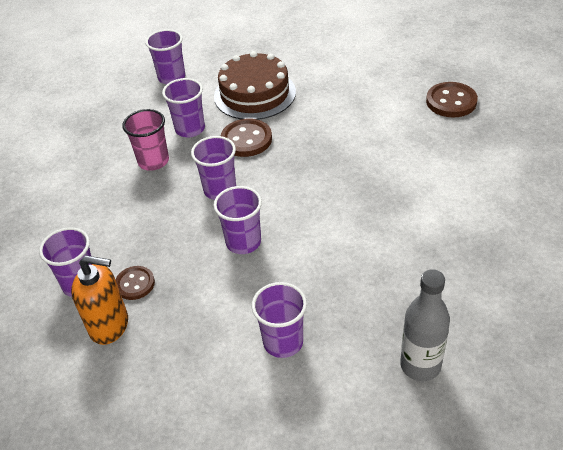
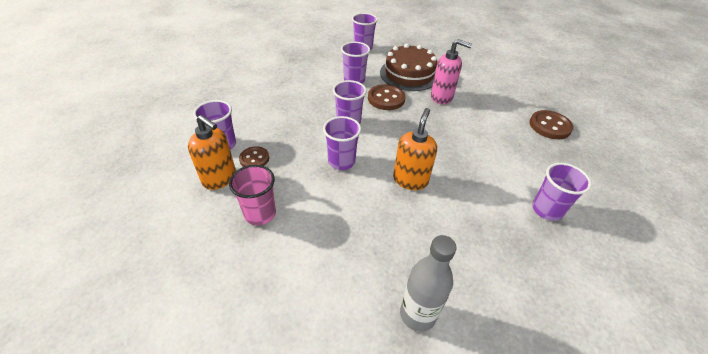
camera: 20 degrees right, 0 degrees up
pink cup [122,109,169,171] -> pink cup moved to [229,165,276,225]
purple cup [252,282,307,358] -> purple cup moved to [532,163,592,221]
none -> orange soap dispenser [393,108,437,190]
none -> pink soap dispenser [431,39,472,104]

